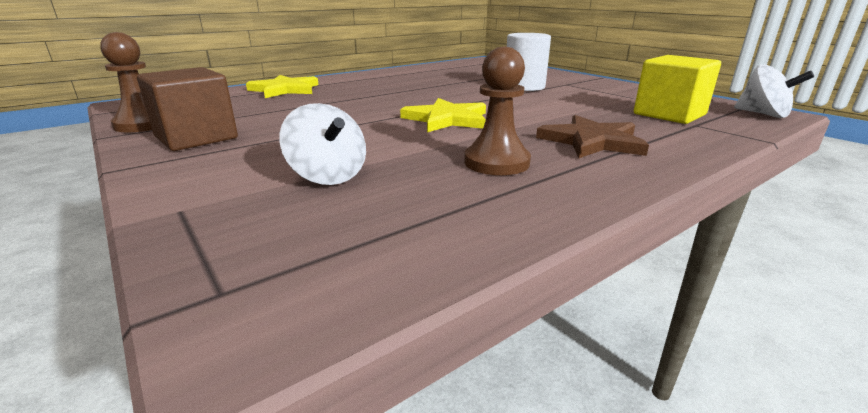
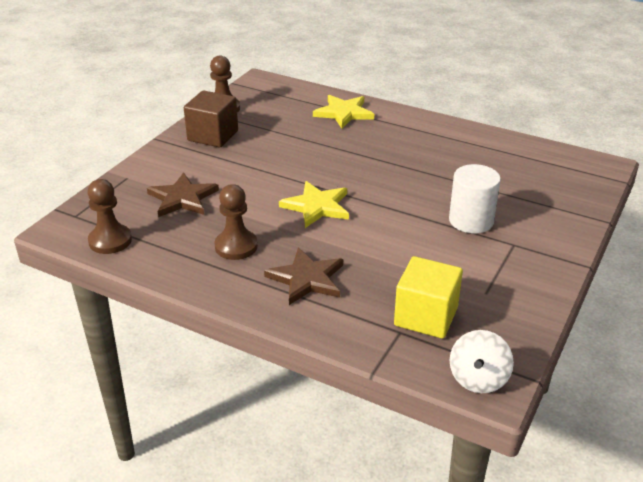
camera: 65 degrees right, 10 degrees up
white spinning top [279,103,366,185] -> brown star [147,173,219,217]
none -> brown pawn [87,179,132,254]

